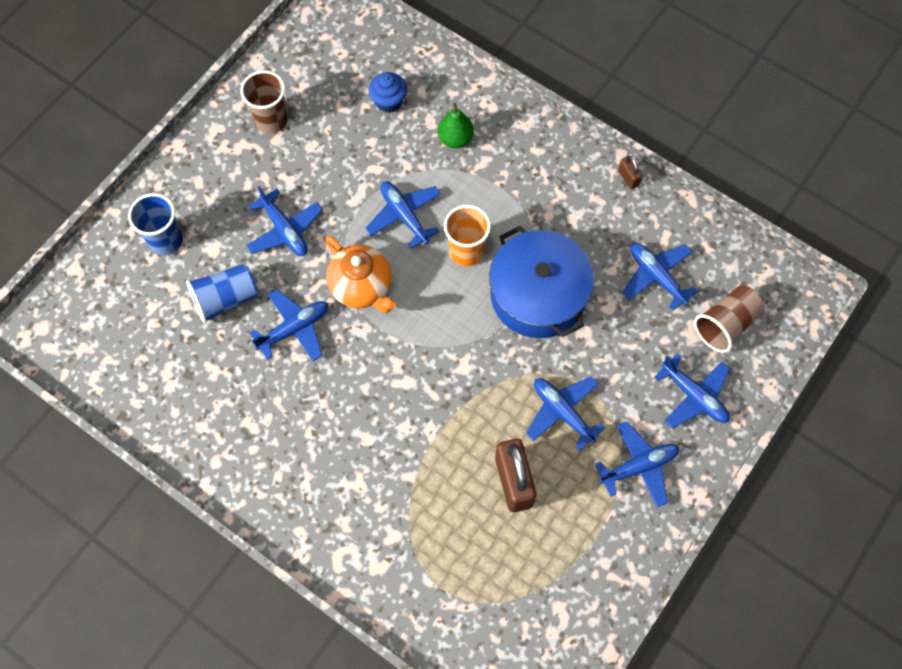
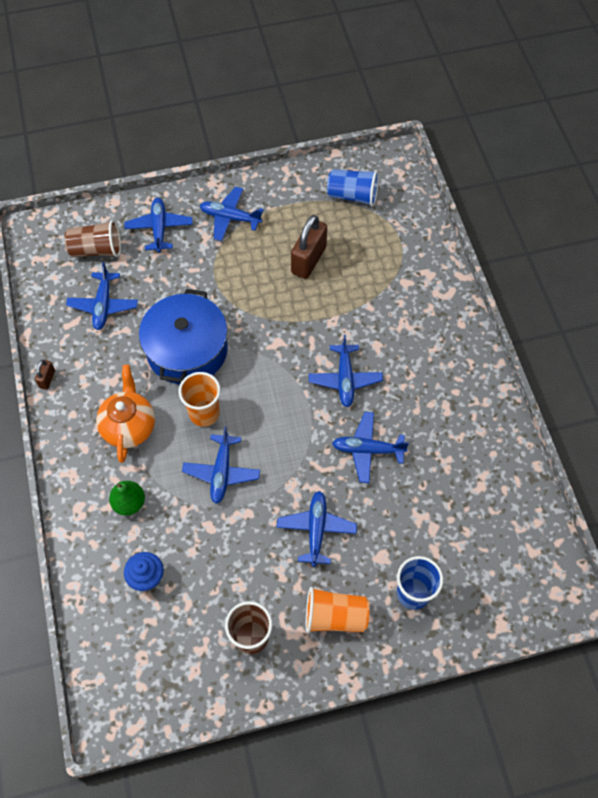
camera: 140 degrees left, 5 degrees down
blue cup [186,264,258,323] -> blue cup moved to [327,169,379,207]
orange teapot [325,236,396,313] -> orange teapot moved to [96,365,155,463]
blue plane [526,377,606,451] -> blue plane moved to [309,335,383,407]
none -> orange cup [306,587,369,633]

